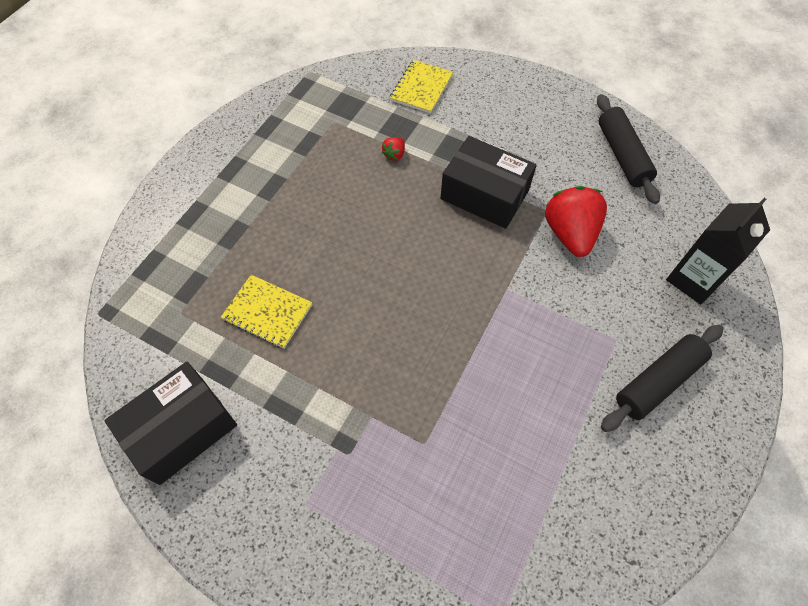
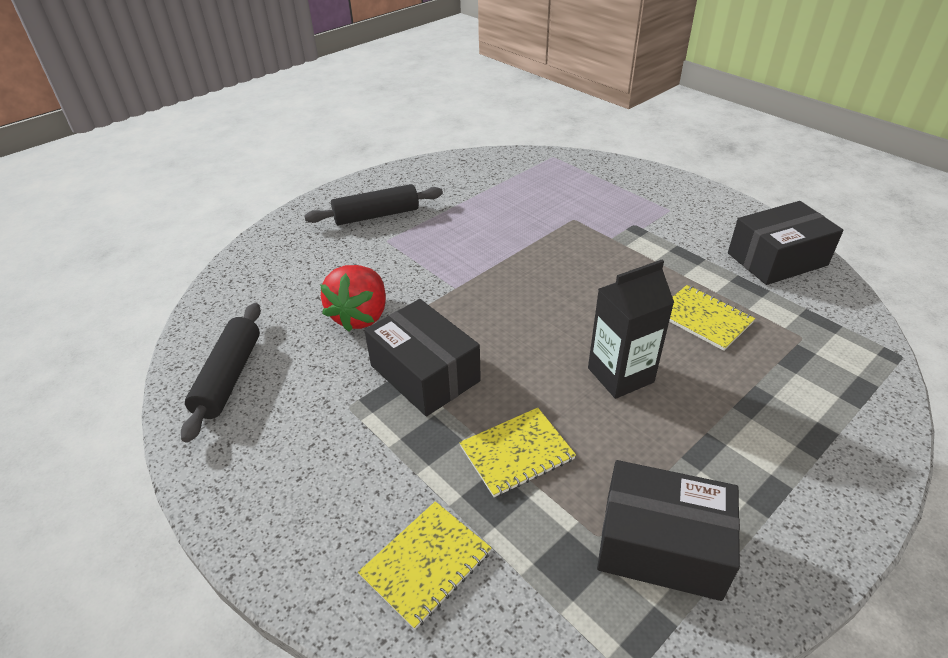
camera: 160 degrees left, 20 degrees down
red strawberry [381,137,405,161] -> yellow notebook [459,408,576,497]
black carton [666,198,770,305] -> black carton moved to [588,260,674,399]
none -> black box [597,460,740,601]

